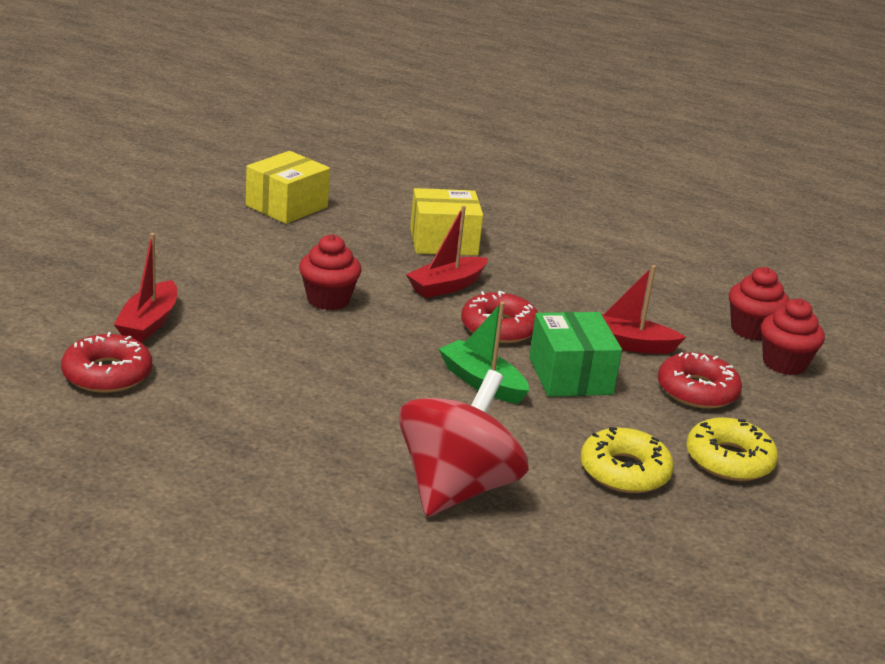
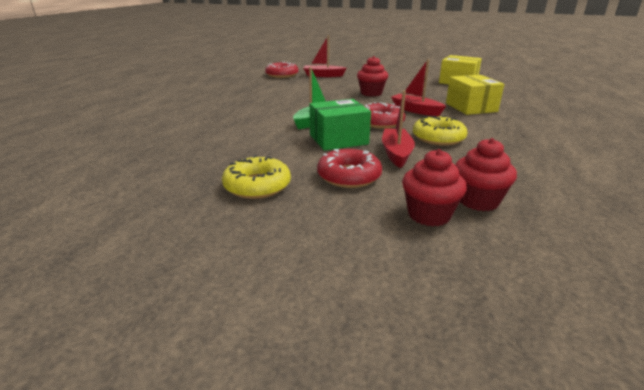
camera: 85 degrees right, 0 degrees up
red spinning top [398,370,529,516] -> none
yellow donut [580,427,674,493] -> yellow donut moved to [413,116,468,146]

